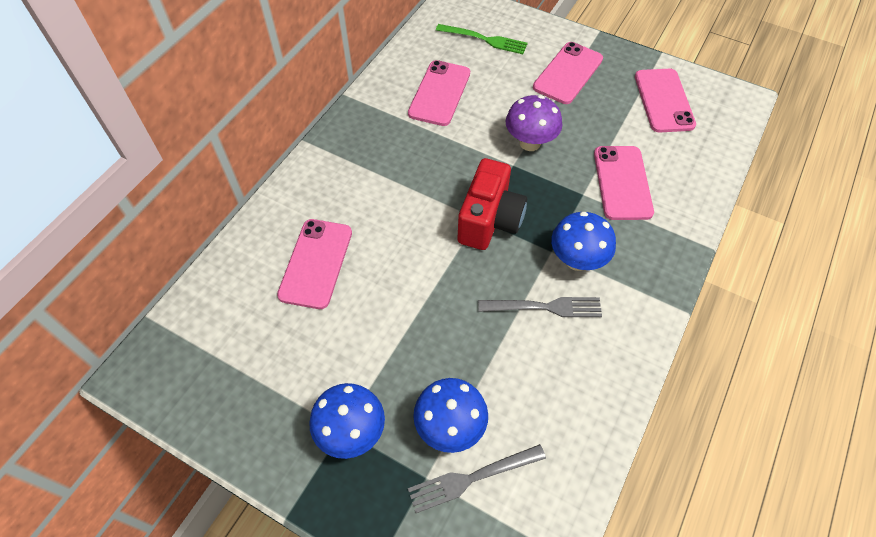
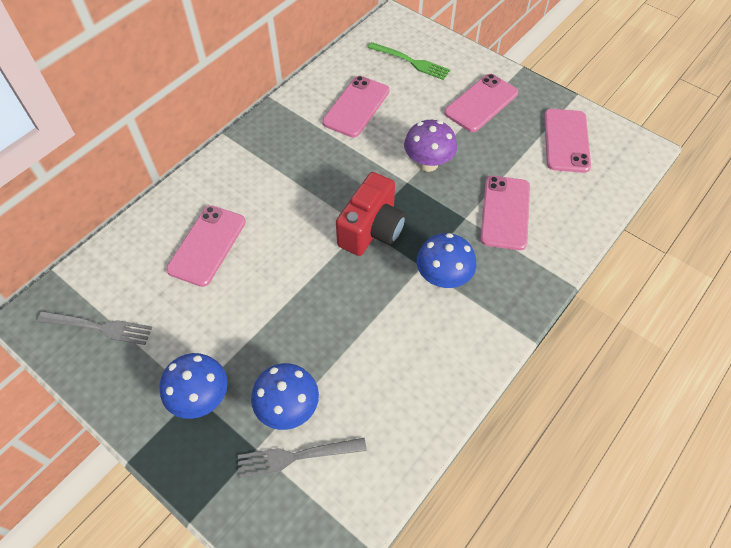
camera: 10 degrees right, 0 degrees up
grey fork [478,297,602,317] -> grey fork moved to [37,311,152,345]

